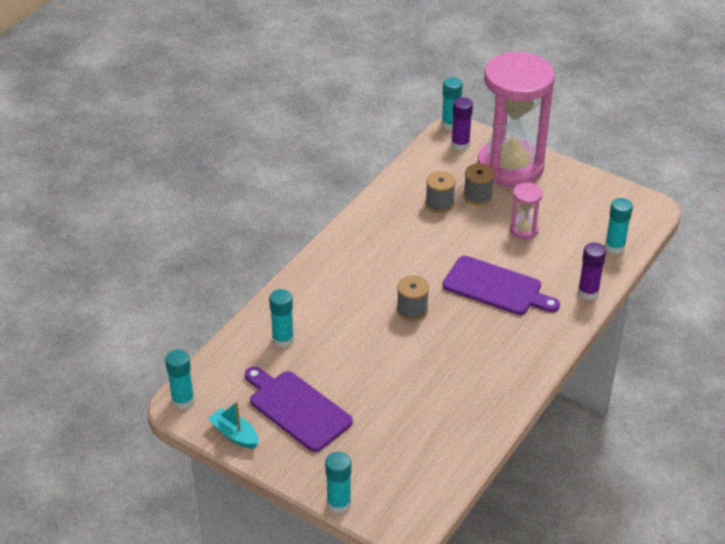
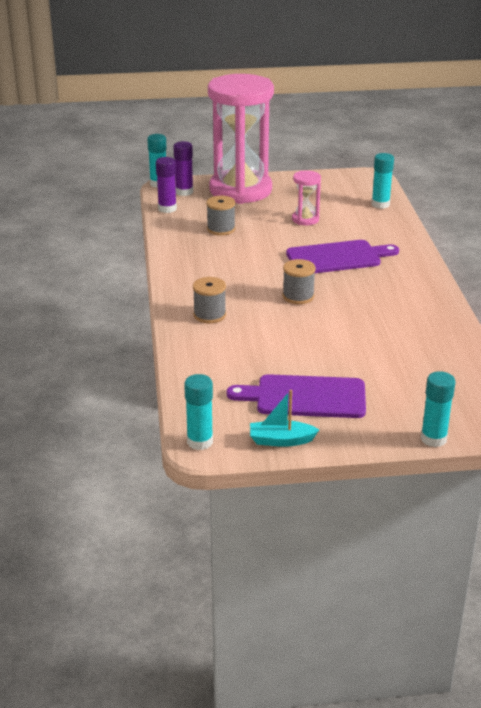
camera: 40 degrees left, 10 degrees down
turquoise glue stick [269,289,294,348] -> none
grey spool [463,163,494,205] -> grey spool moved to [193,277,226,323]
purple glue stick [578,242,606,300] -> purple glue stick moved to [156,157,177,213]

